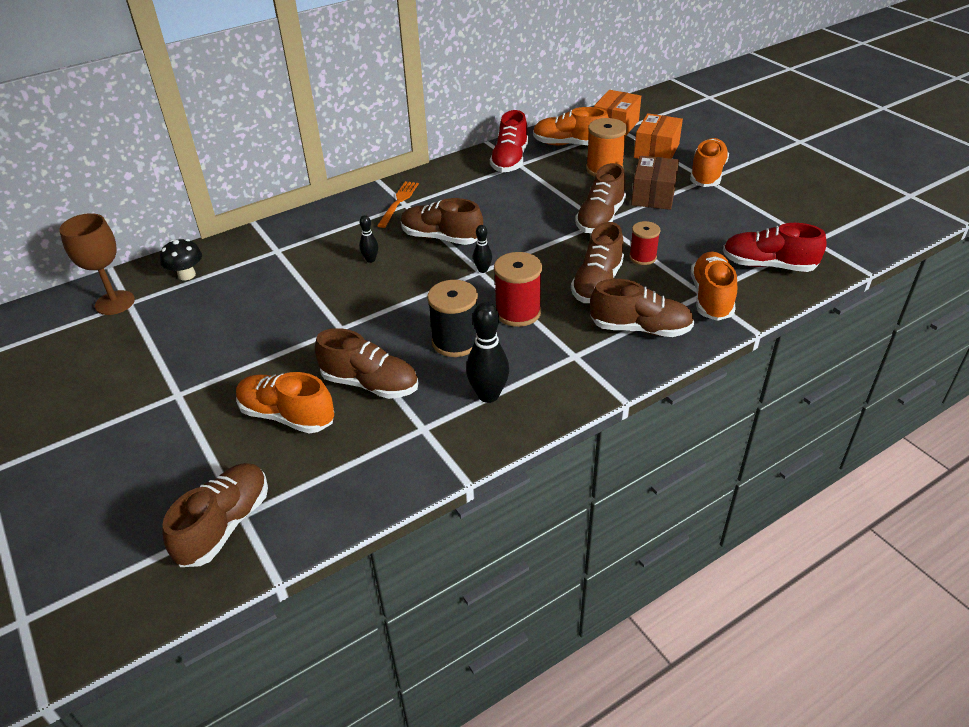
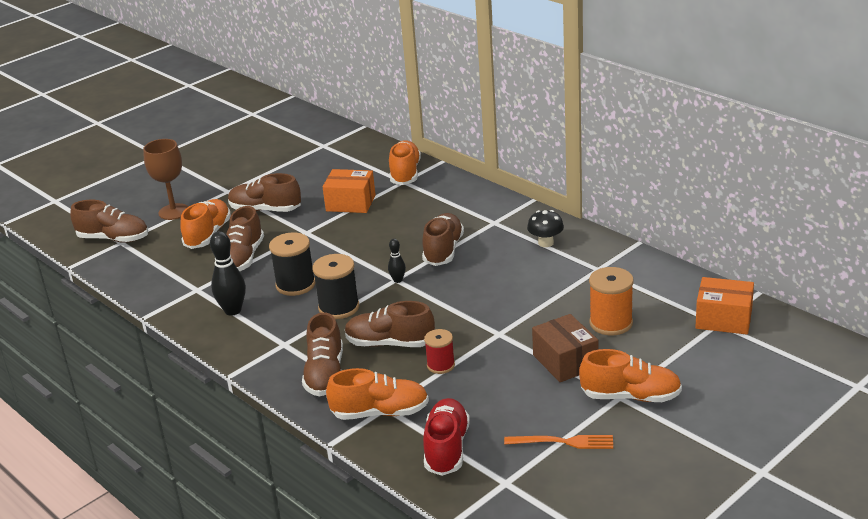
camera: 80 degrees right, 10 degrees down
brown goblet [59,213,135,315] -> brown goblet moved to [143,139,188,220]
black mushroom [160,239,202,280] -> black mushroom moved to [527,210,564,247]
black bowling pin [359,215,378,263] -> none
orange fork [377,181,419,228] -> orange fork moved to [504,435,613,449]
red shoe [490,110,528,172] -> none
red spool [494,252,542,327] -> black spool [312,254,359,319]
orange shoe [533,107,609,145] -> orange shoe moved to [389,140,421,185]
brown shoe [575,163,626,233] -> brown shoe moved to [228,173,301,212]
brown box [631,156,679,210] -> brown box turned 60 degrees clockwise [532,314,598,382]
orange box [634,113,683,159] -> orange box moved to [323,169,376,213]

